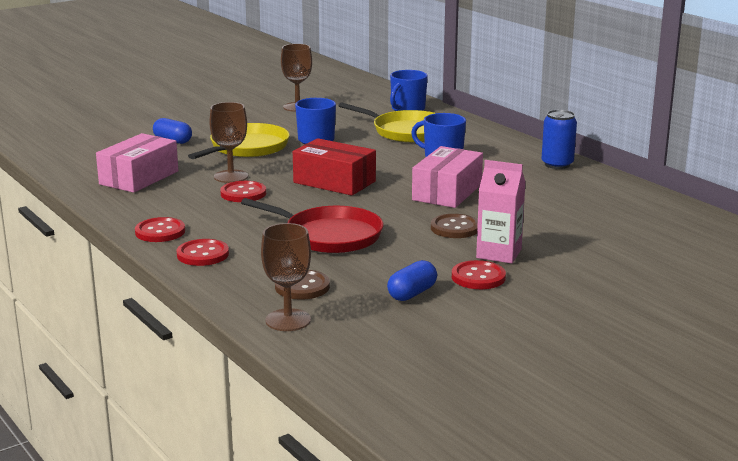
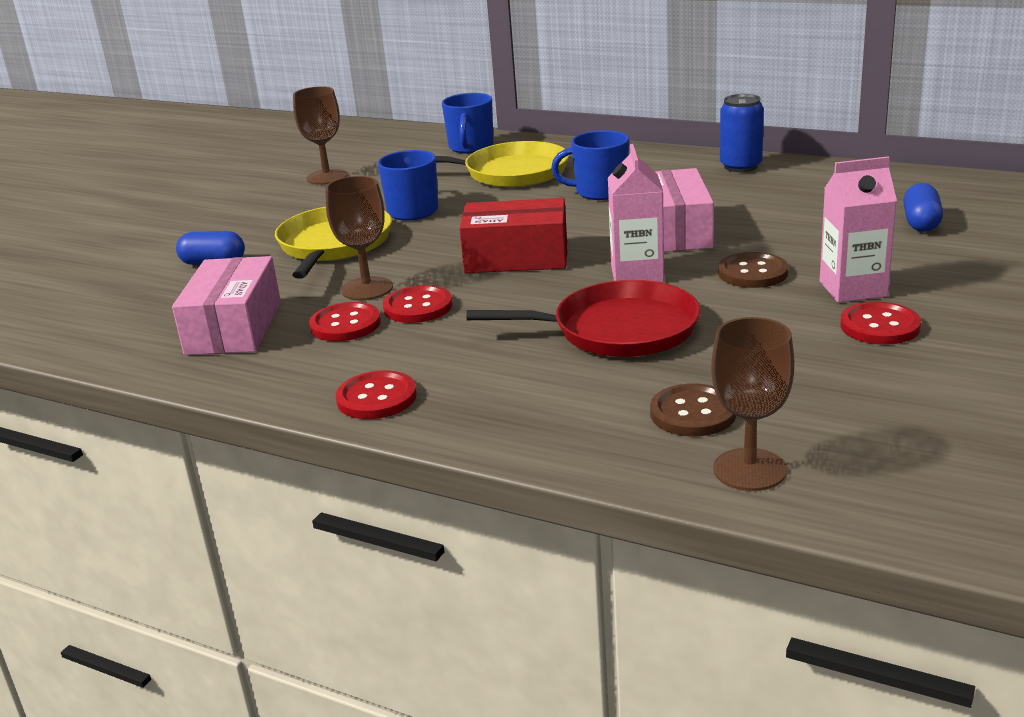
camera: 25 degrees left, 5 degrees up
red button [177,239,229,266] -> red button moved to [309,302,381,341]
blue capsule [387,260,437,301] -> blue capsule moved to [903,183,943,232]
none -> pink carton [608,144,664,282]

